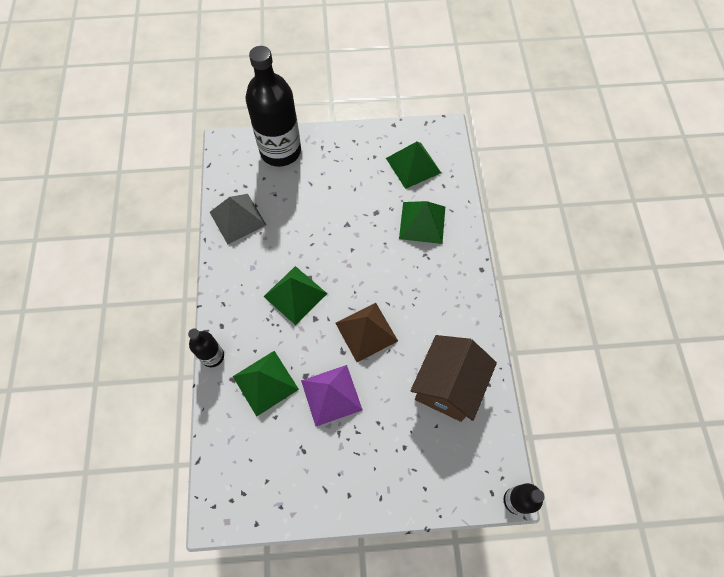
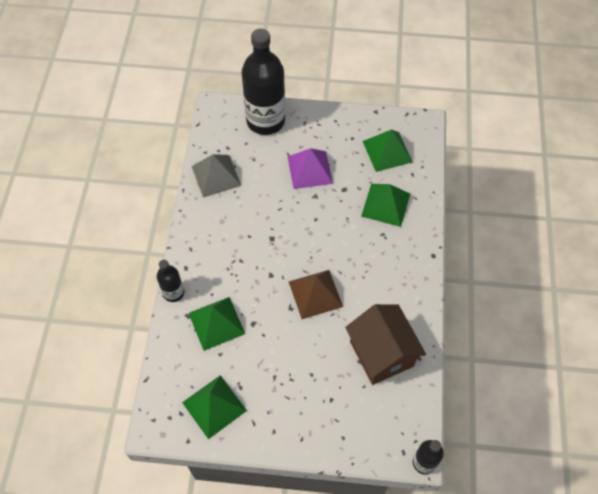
camera: 10 degrees right, 5 degrees down
green pyramid [263,266,328,325] -> green pyramid moved to [182,375,247,439]
purple pyramid [301,365,363,427] -> purple pyramid moved to [288,148,333,189]
brown house [410,335,497,422] -> brown house turned 60 degrees counterclockwise [345,304,426,385]

